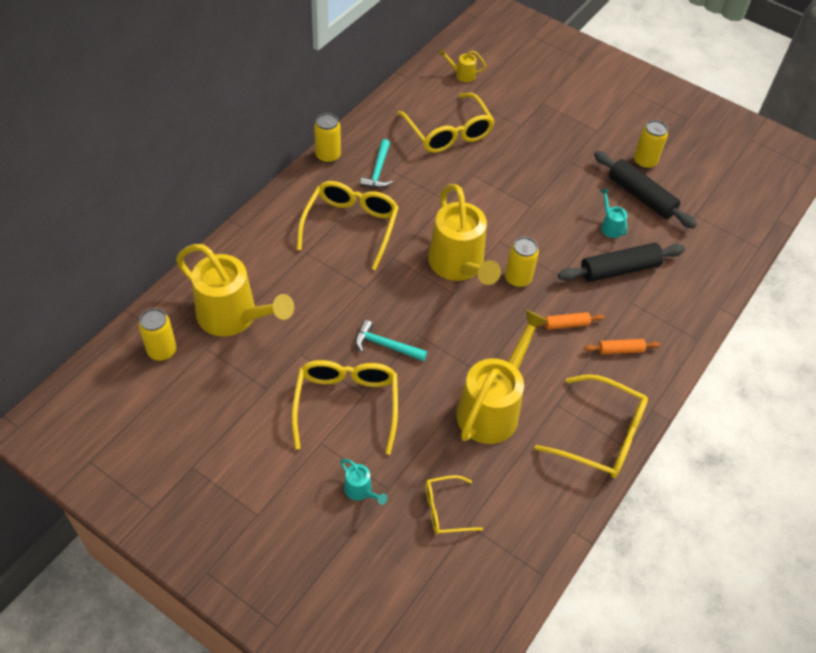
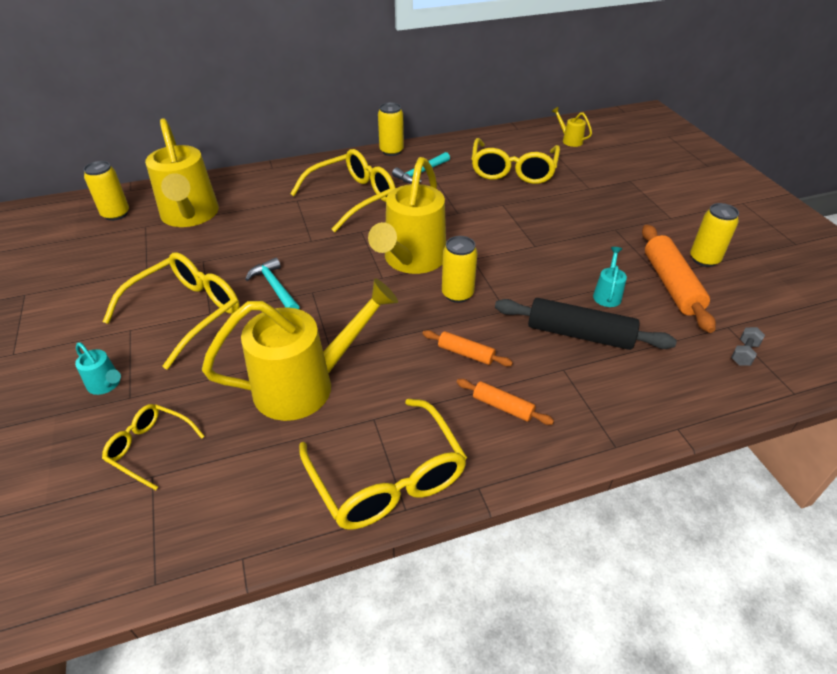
camera: 40 degrees right, 10 degrees down
turquoise watering can [340,459,388,505] -> turquoise watering can turned 45 degrees counterclockwise [75,342,121,395]
black rolling pin [594,151,697,229] -> orange rolling pin [642,225,716,333]
none -> grey dumbbell [731,327,765,366]

